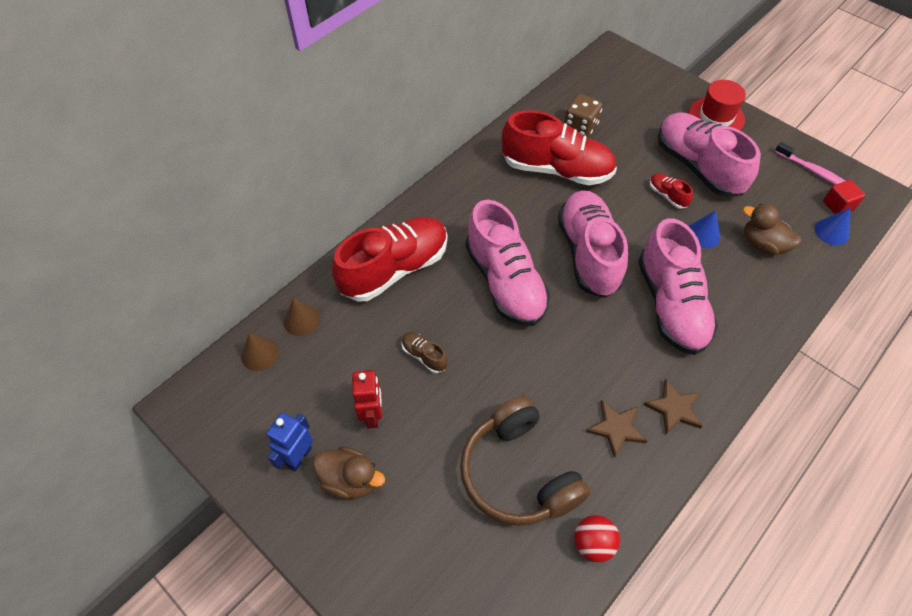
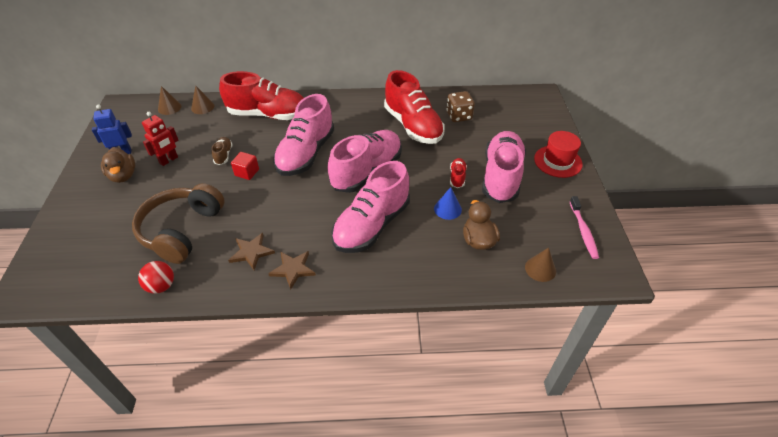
camera: 45 degrees right, 10 degrees down
blue cone [815,208,850,246] -> brown cone [525,248,556,282]
red cube [823,180,865,214] -> red cube moved to [231,152,259,180]

